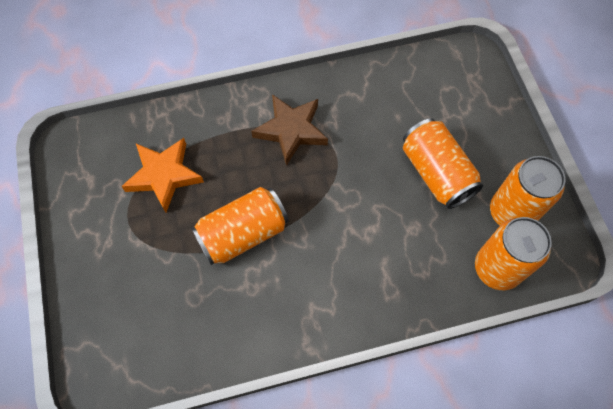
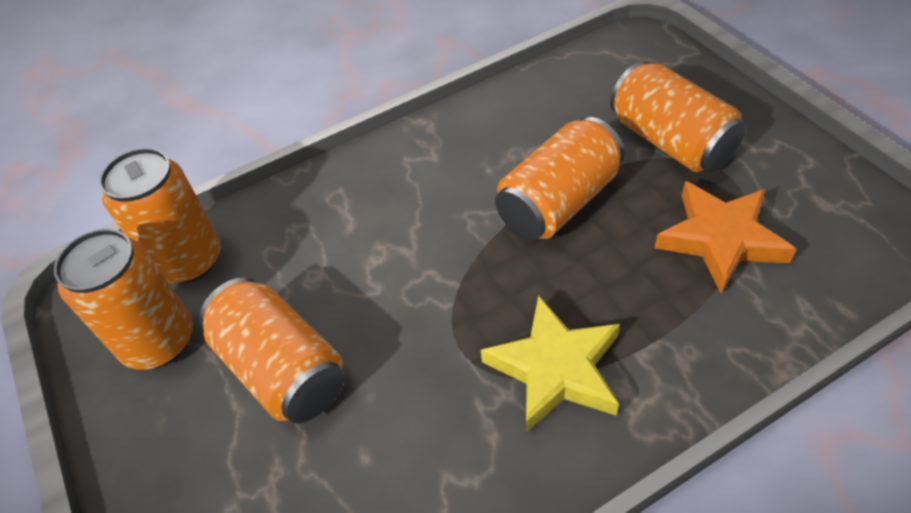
camera: 170 degrees right, 15 degrees down
brown star [251,94,328,166] -> yellow star [481,295,620,433]
none -> orange can [610,61,746,172]

